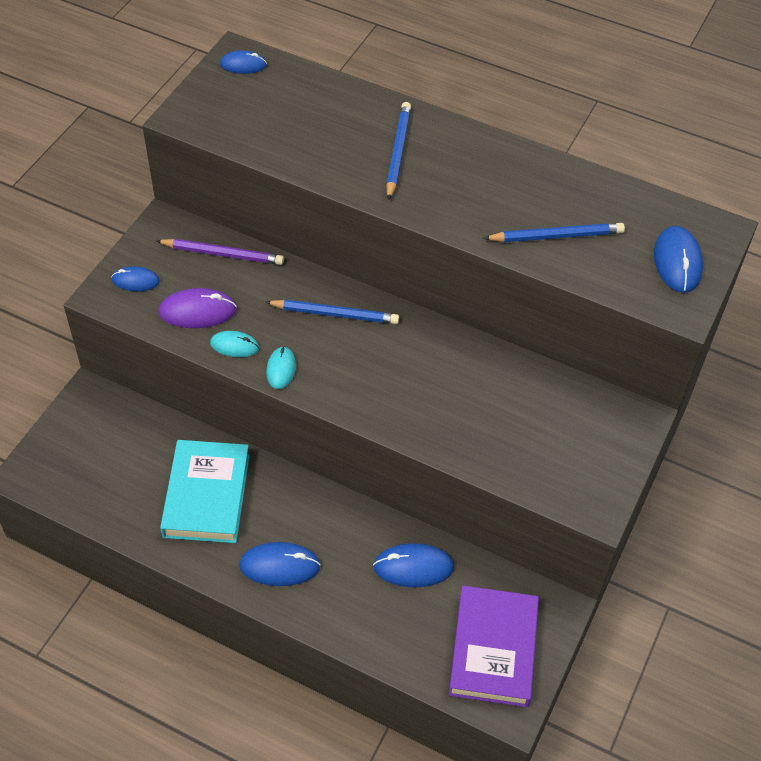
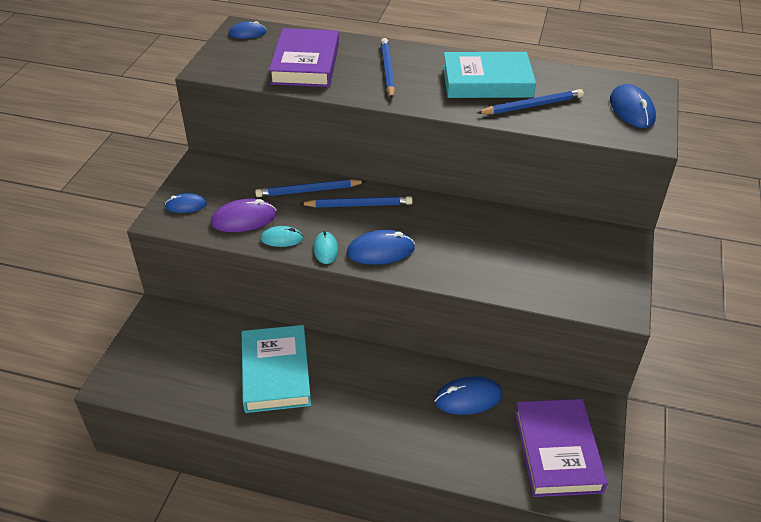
camera: 10 degrees left, 10 degrees down
purple pencil [156,239,284,265] -> none
blue mouse [239,542,321,586] -> blue mouse moved to [347,230,415,265]
none -> blue pencil [255,179,366,197]
none -> purple book [269,28,339,87]
none -> turquoise book [443,52,536,98]

